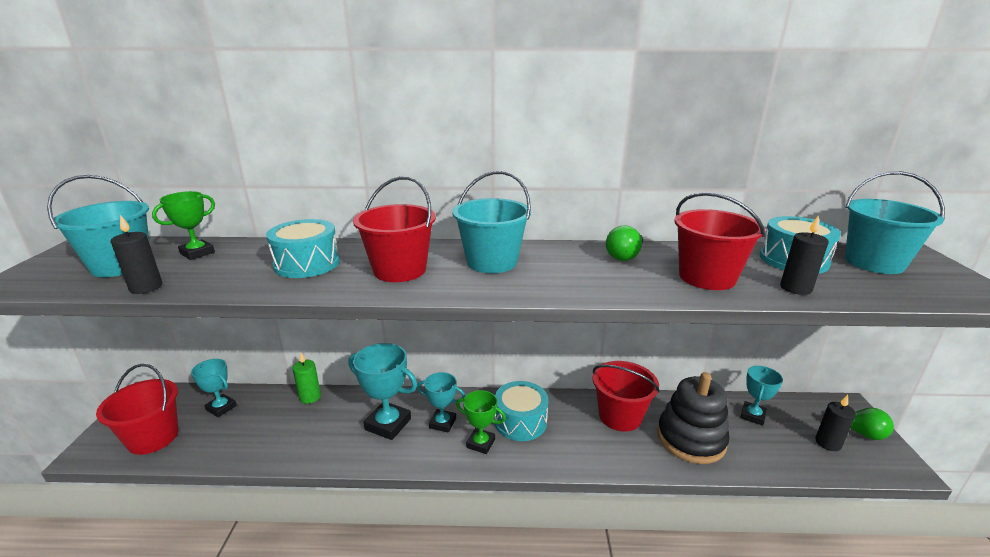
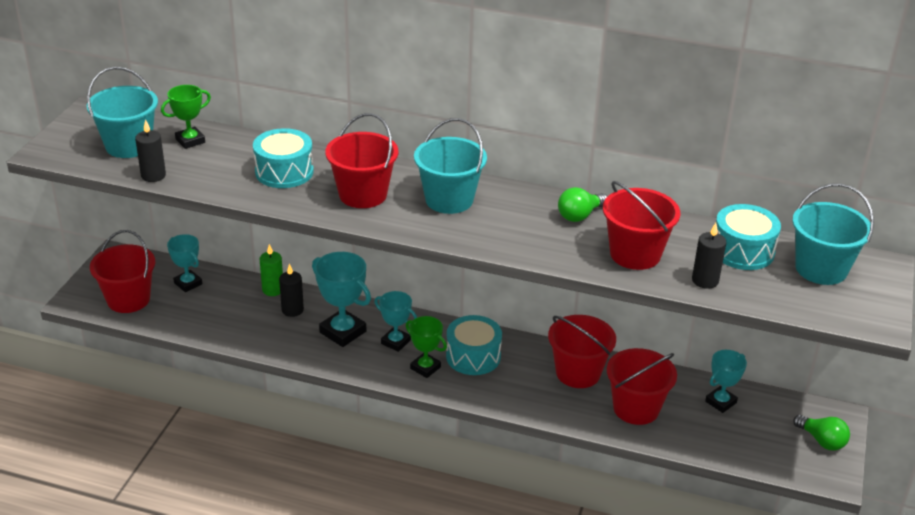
camera: 15 degrees right, 10 degrees up
black stacking toy [657,372,730,464] -> red bucket [607,348,677,425]
black candle [815,395,856,451] -> black candle moved to [279,264,304,317]

